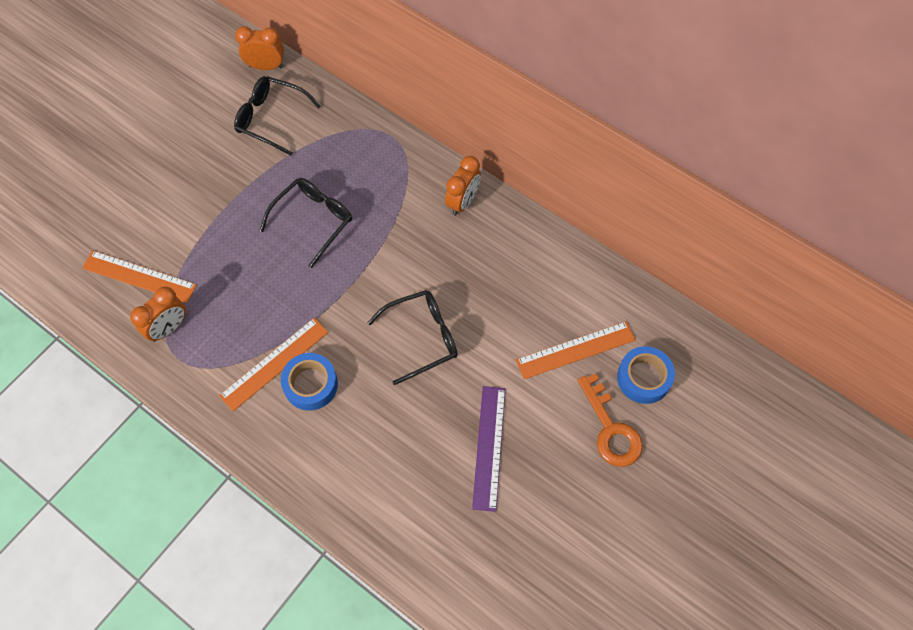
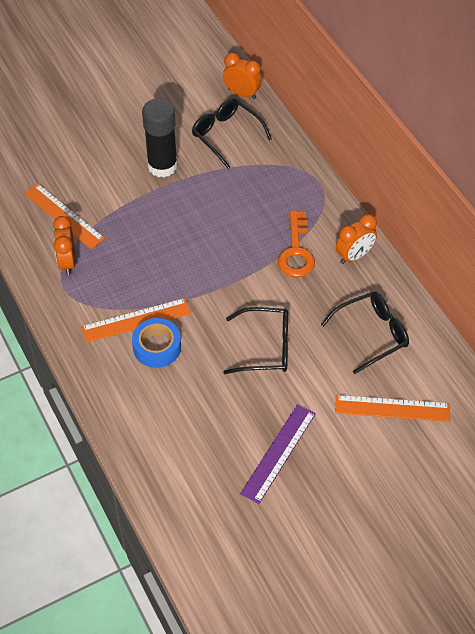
camera: 25 degrees right, 10 degrees down
orange clock [130,286,186,342] -> orange clock turned 105 degrees clockwise [53,216,76,275]
black glasses [259,178,352,268] -> black glasses moved to [321,292,409,374]
orange key [577,373,643,467] -> orange key moved to [278,211,315,277]
blue tape [617,346,675,404] -> none
none -> black glue stick [142,98,178,177]

